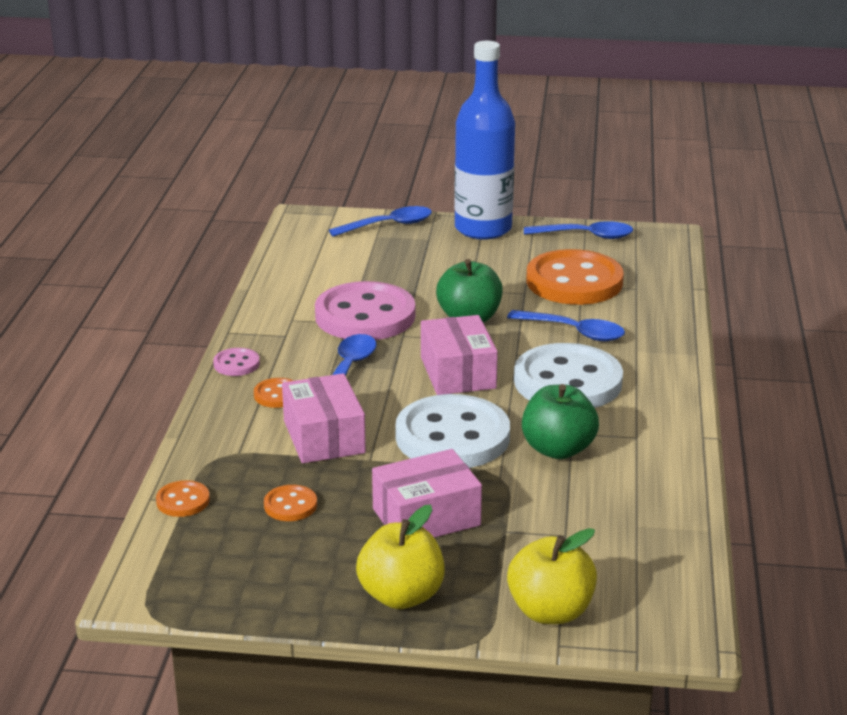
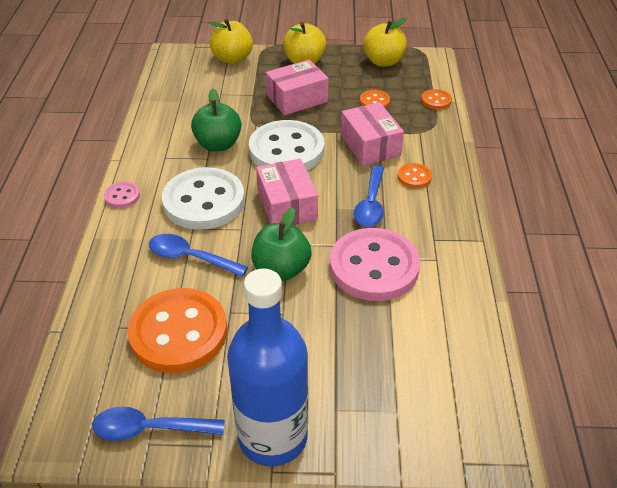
camera: 175 degrees right, 15 degrees up
pink button [213,348,260,376] -> pink button moved to [104,182,140,208]
blue spoon [329,206,432,237] -> none
none -> yellow apple [363,18,407,67]

